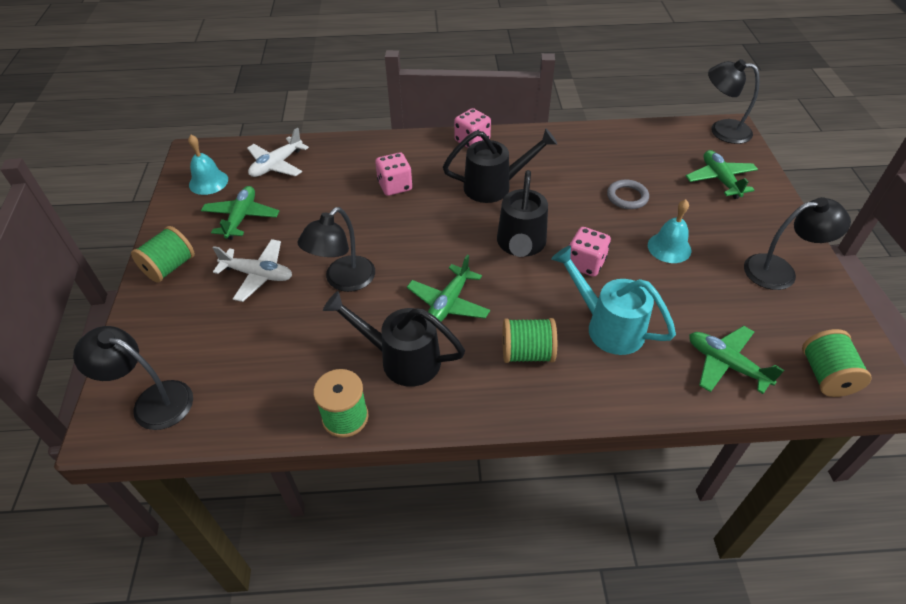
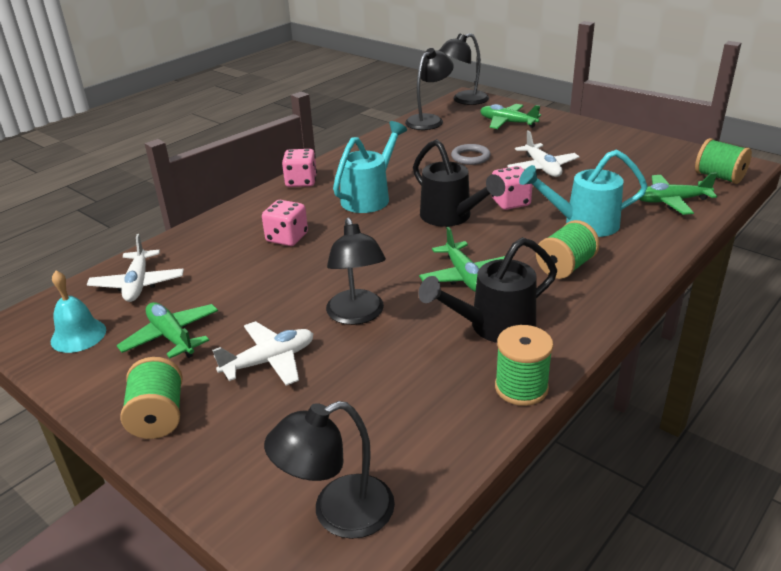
camera: 45 degrees left, 15 degrees down
black watering can [443,128,557,203] -> turquoise watering can [333,121,407,213]
turquoise bell [648,199,691,263] -> white plane [507,130,579,177]
black lamp [744,197,851,290] -> black lamp moved to [405,48,454,130]

